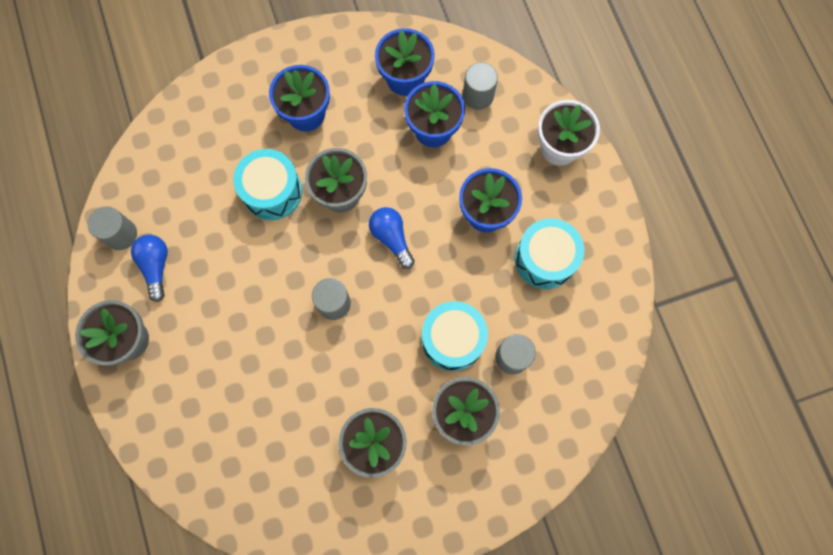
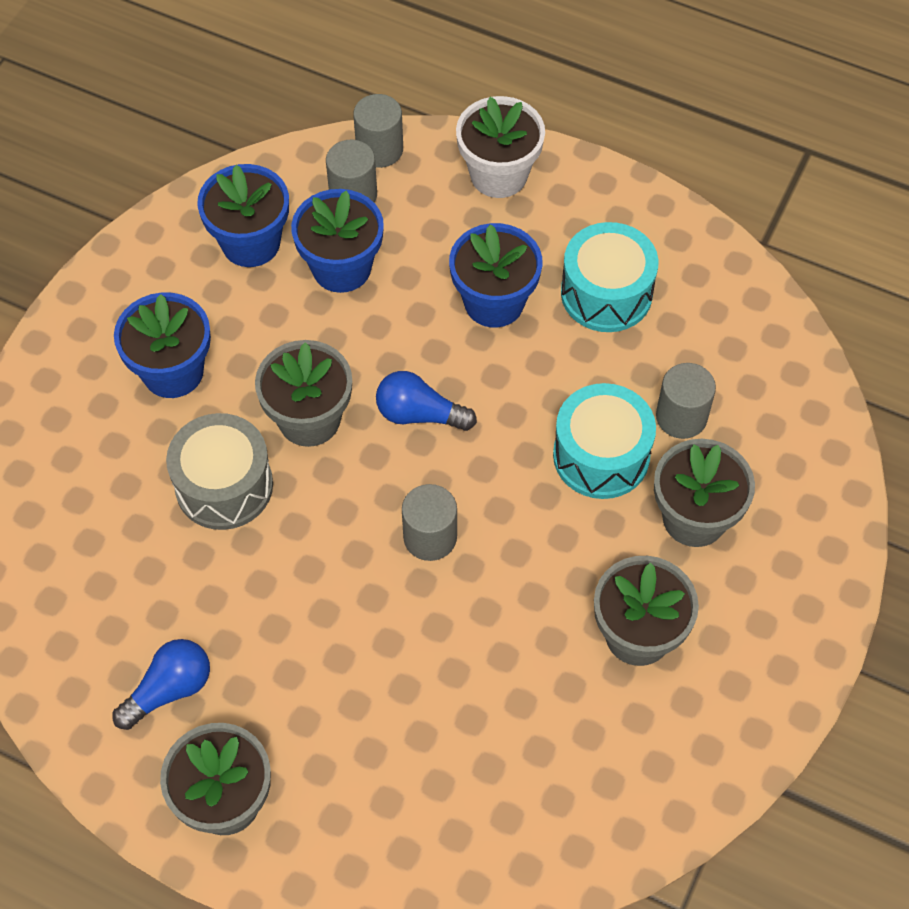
camera: 45 degrees left, 15 degrees down
grey cylinder [88,206,137,250] -> grey cylinder moved to [353,94,403,168]
blue light bulb [131,235,168,302] -> blue light bulb turned 105 degrees clockwise [113,639,210,730]
turquoise drum [233,149,302,220] -> grey drum [166,413,273,530]

